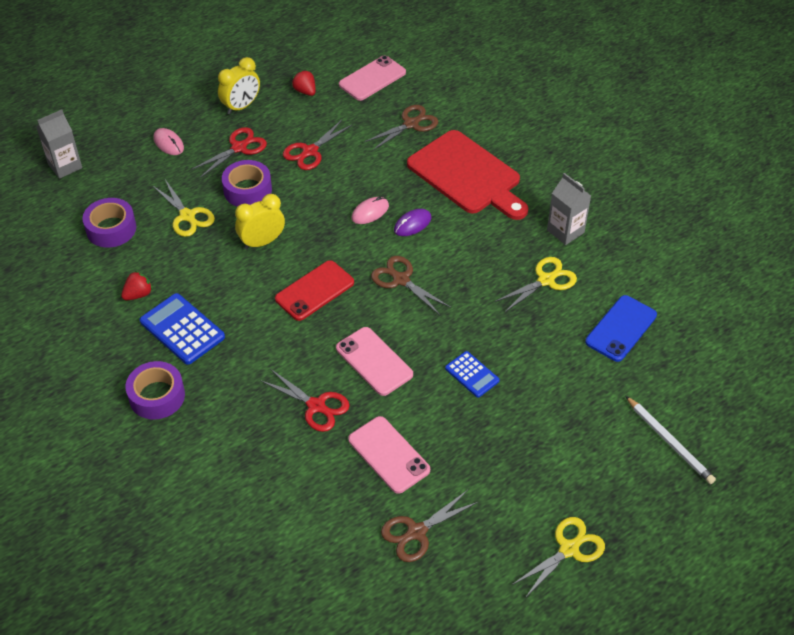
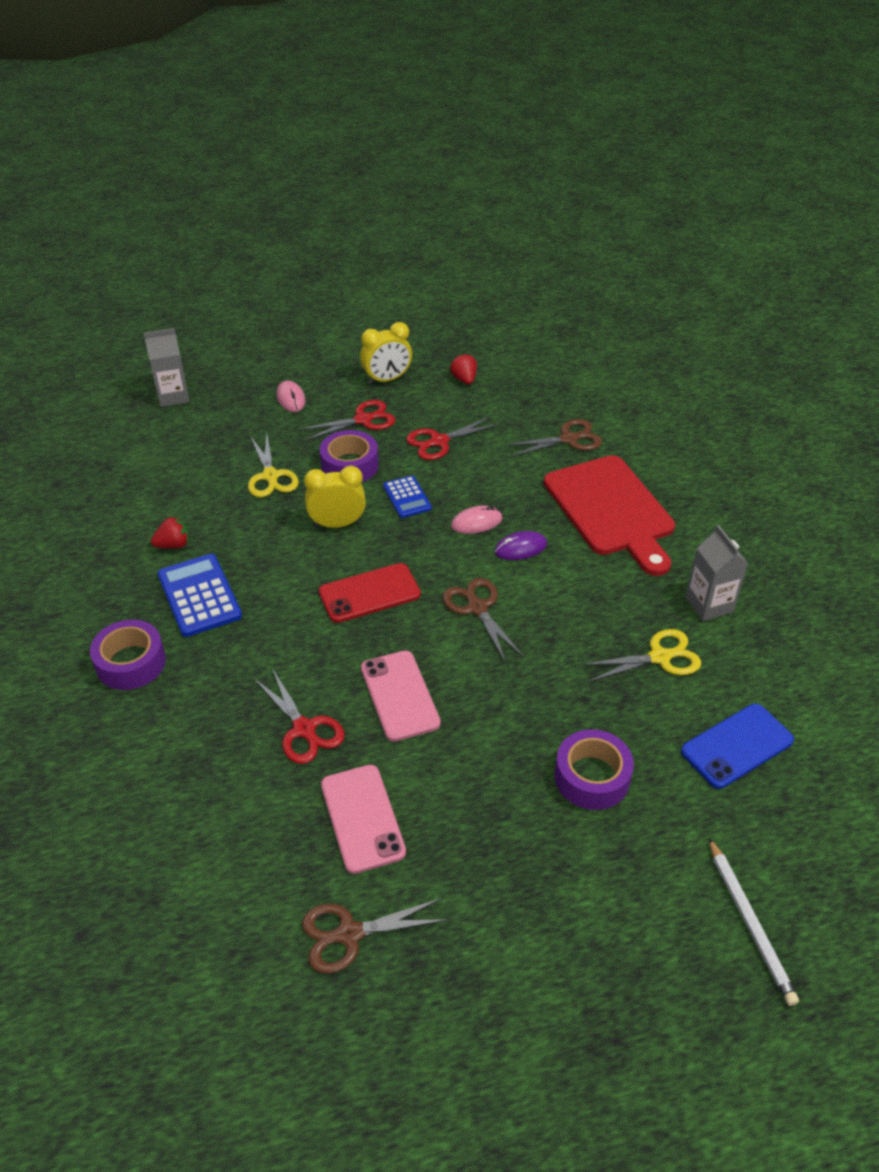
camera: 20 degrees right, 5 degrees down
purple tape [82,198,136,248] -> purple tape moved to [555,729,634,810]
pink phone [339,55,406,101] -> none
blue calculator [445,351,500,398] -> blue calculator moved to [383,476,432,518]
yellow scissors [512,517,605,598] -> none

